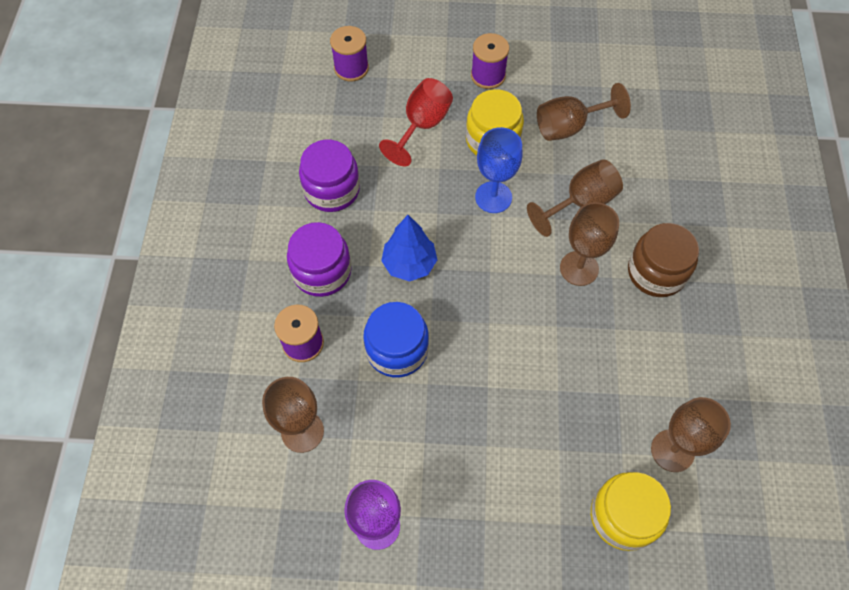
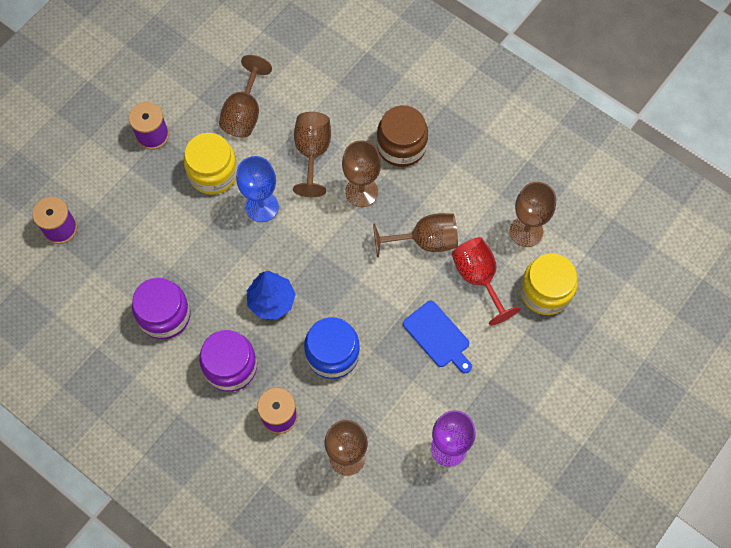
camera: 55 degrees left, 5 degrees up
red goblet [379,78,453,166] -> red goblet moved to [451,237,521,326]
none -> brown goblet [373,213,458,257]
none -> blue cutting board [403,301,472,373]

